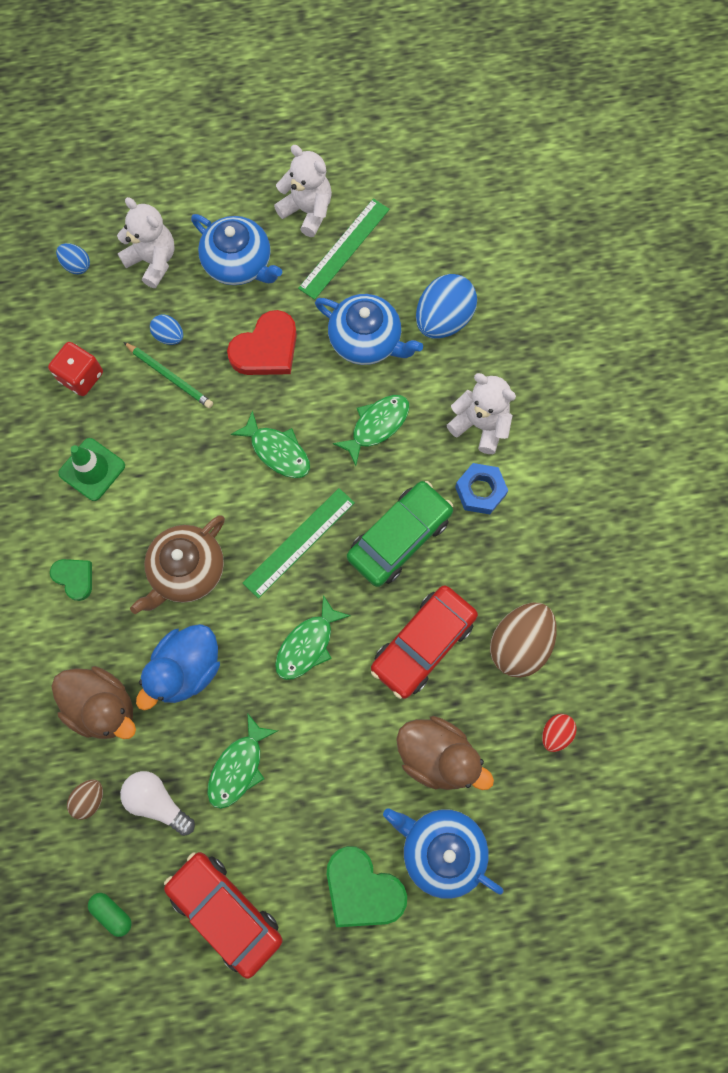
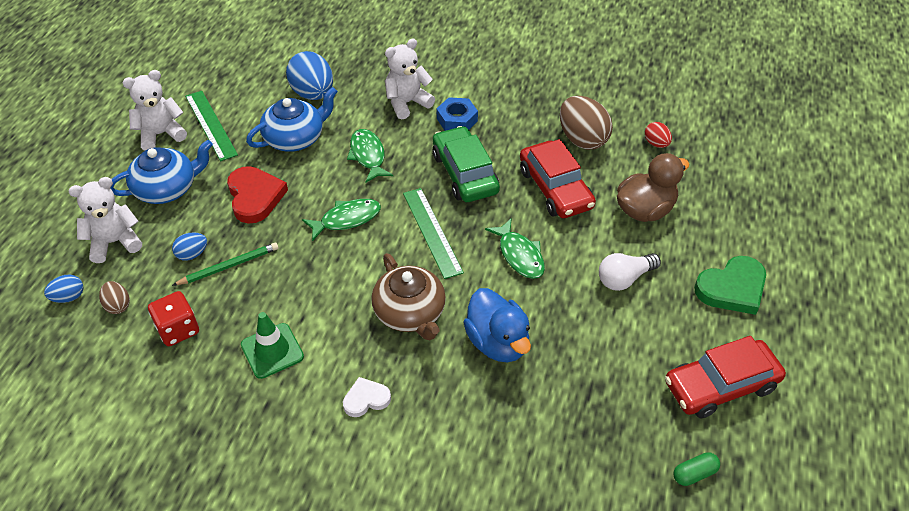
camera: 65 degrees left, 25 degrees down
green heart [50,559,92,601] -> white heart [343,377,391,417]
brown duck [51,666,136,739] -> none
brown egg [67,779,103,820] -> brown egg moved to [99,281,130,314]
white light bulb [120,771,195,836] -> white light bulb moved to [599,253,661,291]
green fish [207,713,277,809] -> none
blue teapot [383,808,504,899] -> none

